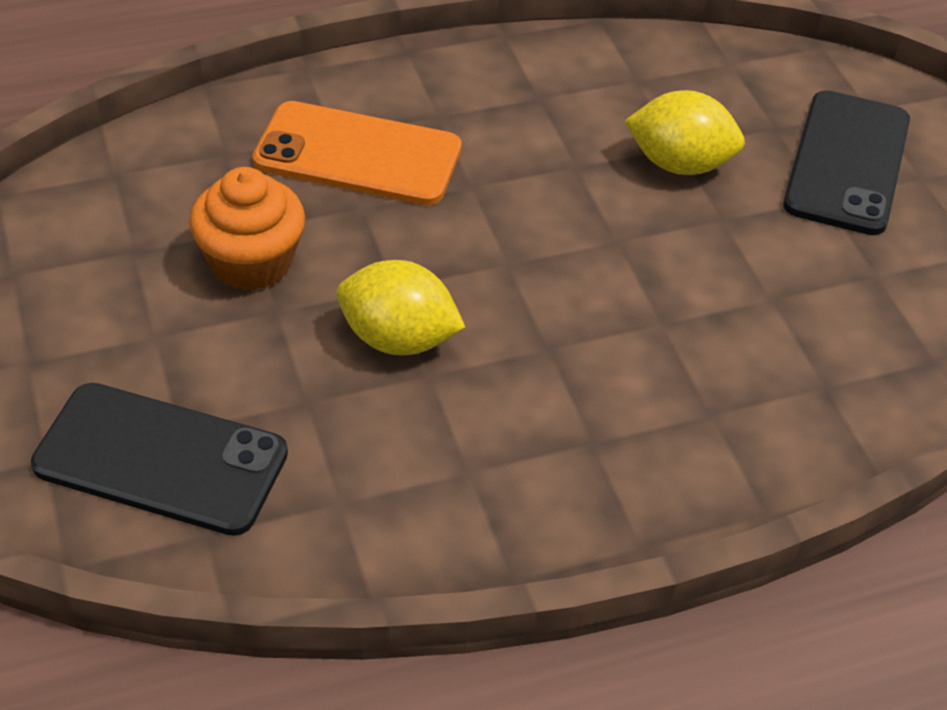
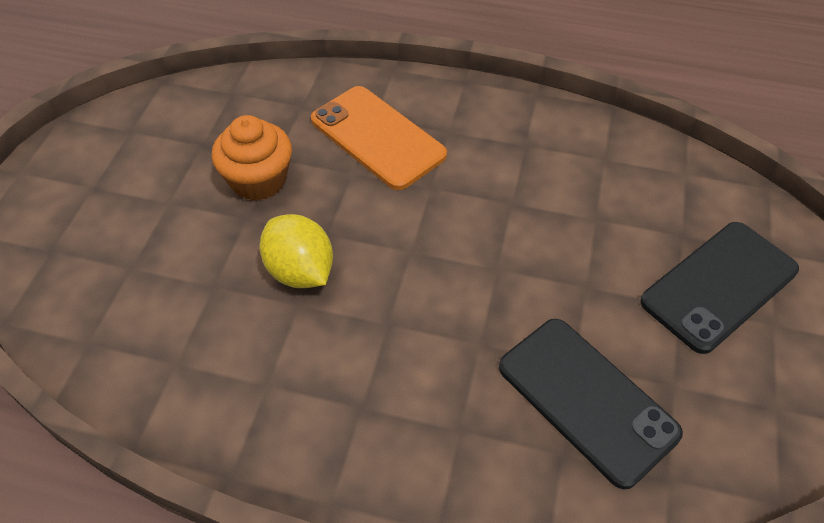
camera: 35 degrees right, 5 degrees up
black phone [31,383,288,536] -> black phone moved to [499,319,683,489]
yellow lemon [624,90,745,175] -> none

